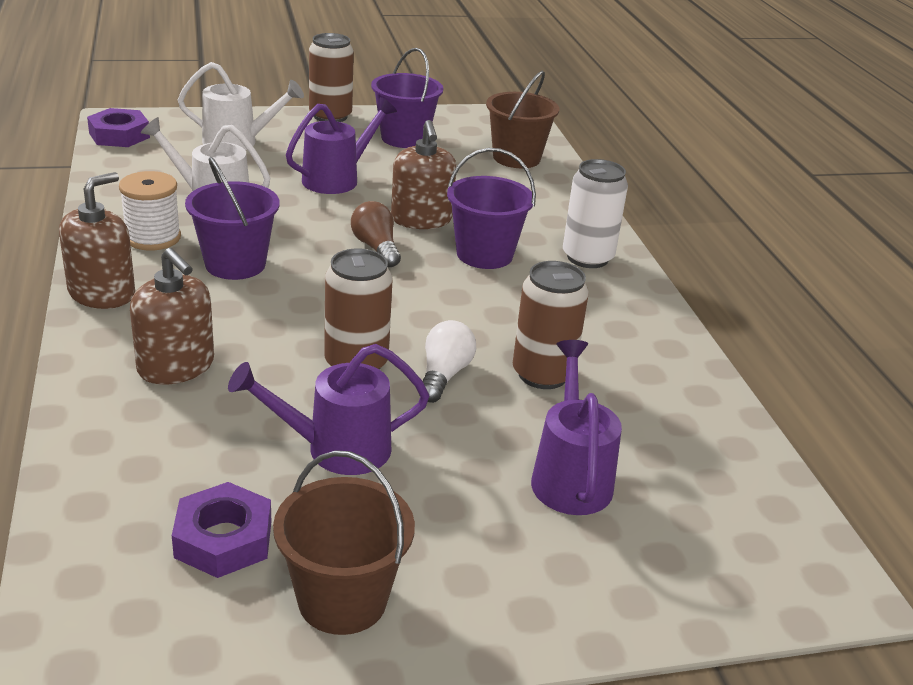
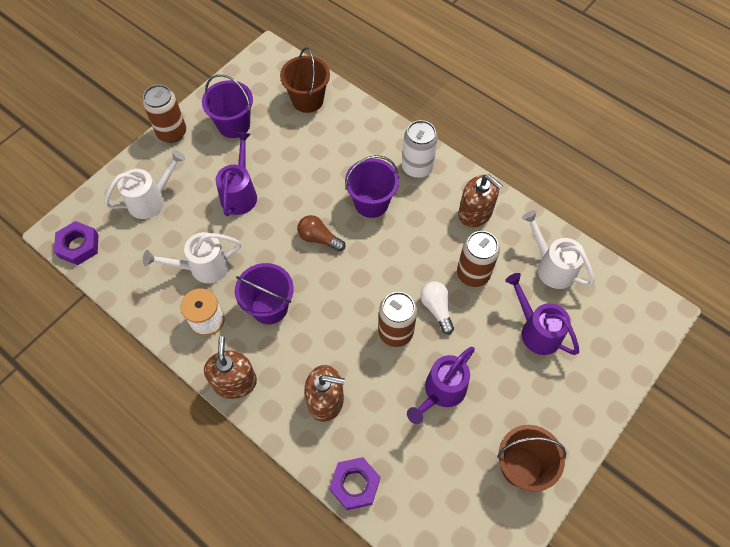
camera: 35 degrees left, 30 degrees up
purple nut [172,482,271,578] -> purple nut moved to [329,457,380,510]
brown soap dispenser [391,120,456,229] -> brown soap dispenser moved to [458,175,503,227]
none -> white watering can [522,210,594,289]

